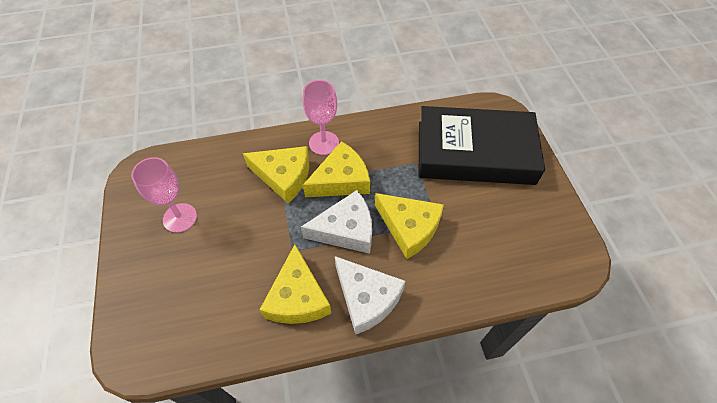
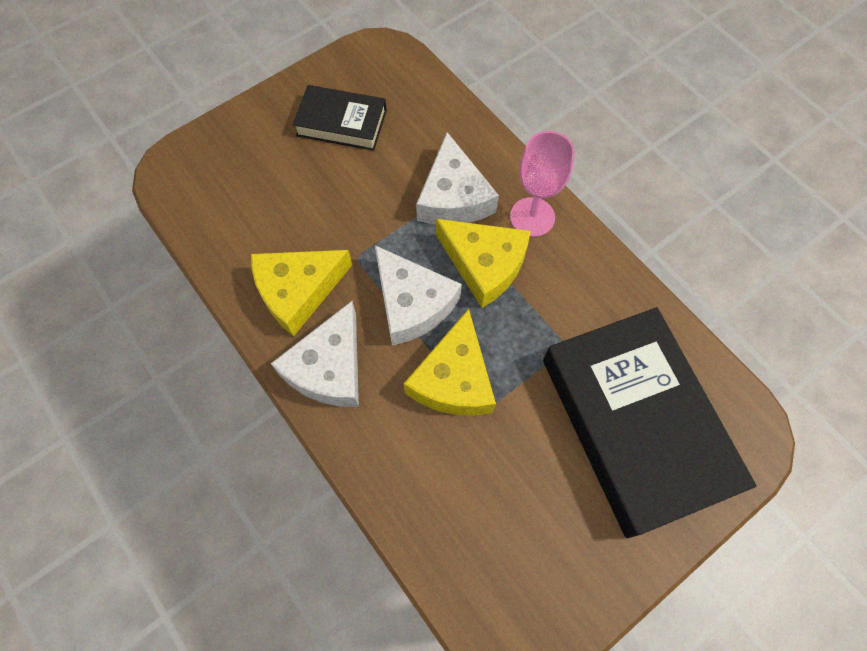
camera: 65 degrees right, 10 degrees up
pink goblet [131,157,197,233] -> black book [293,85,387,151]
yellow cheese [243,146,309,203] -> white cheese [416,132,499,225]

